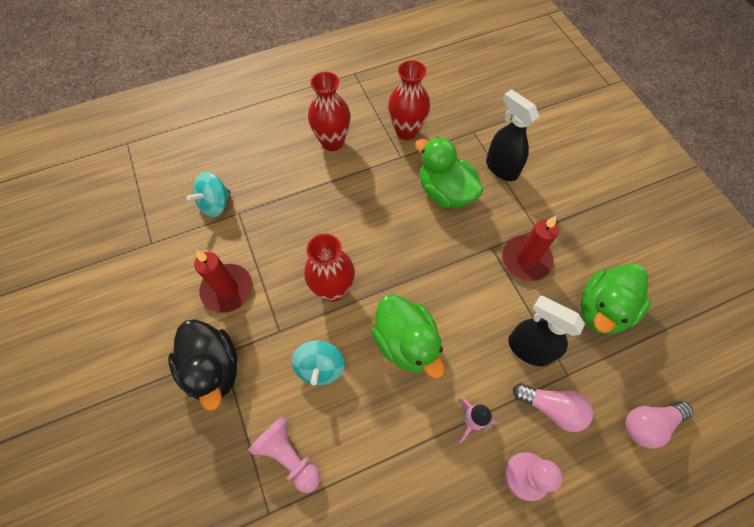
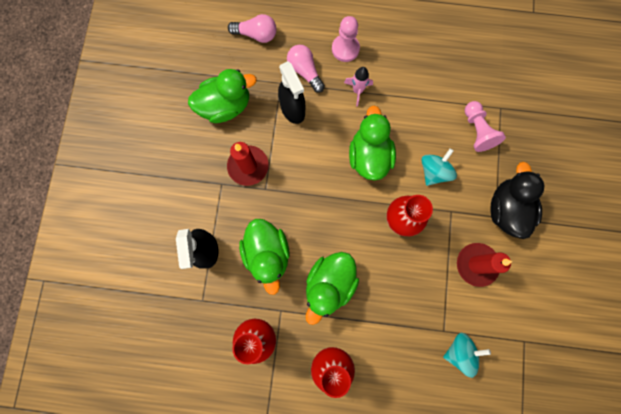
camera: 150 degrees left, 15 degrees up
none -> green duck [306,252,359,325]

